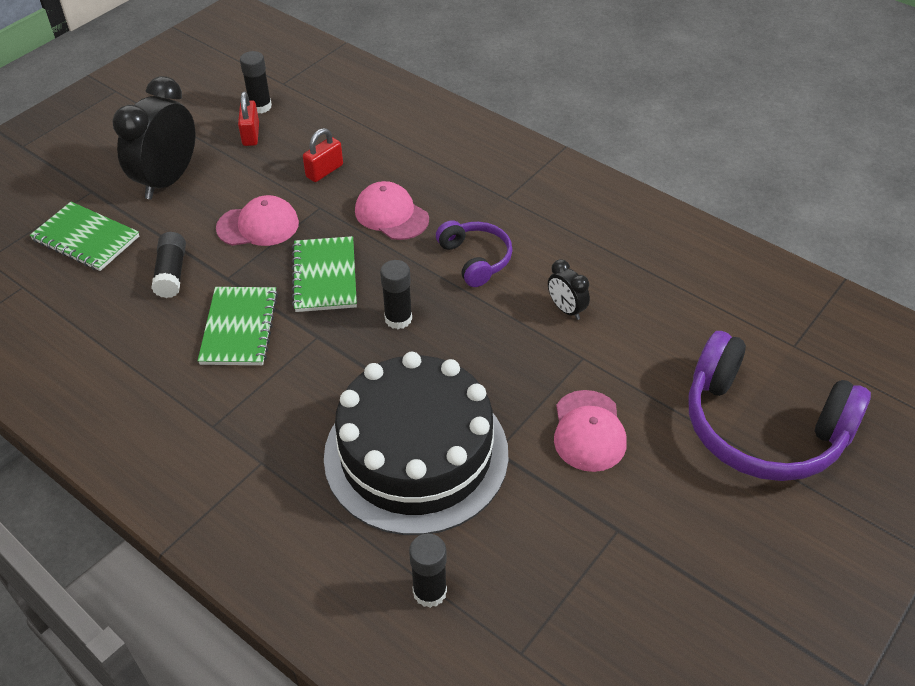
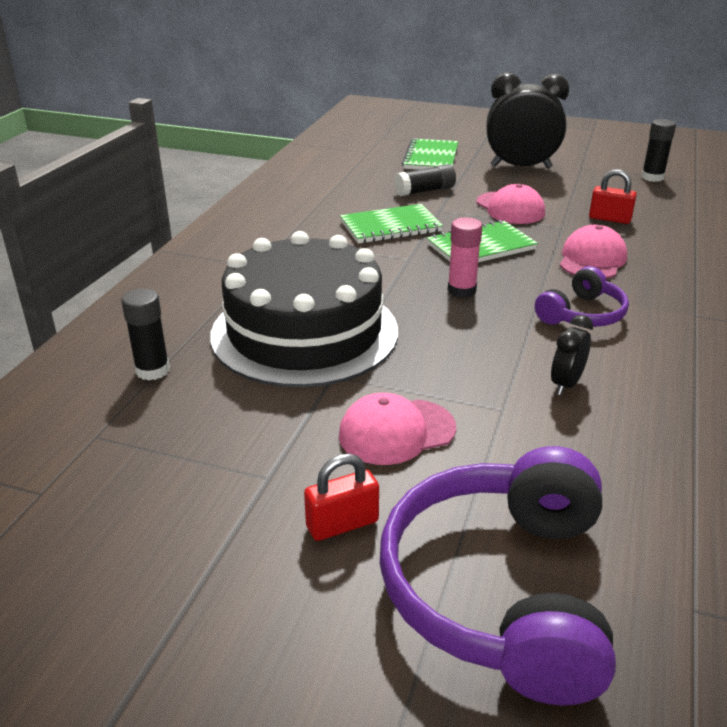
camera: 70 degrees right, 15 degrees down
red padlock [238,92,259,146] -> red padlock moved to [304,454,379,541]
black glue stick [380,260,412,329] -> pink glue stick [448,217,483,298]

